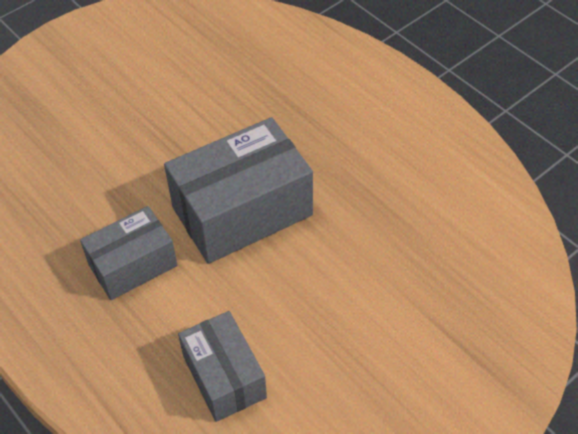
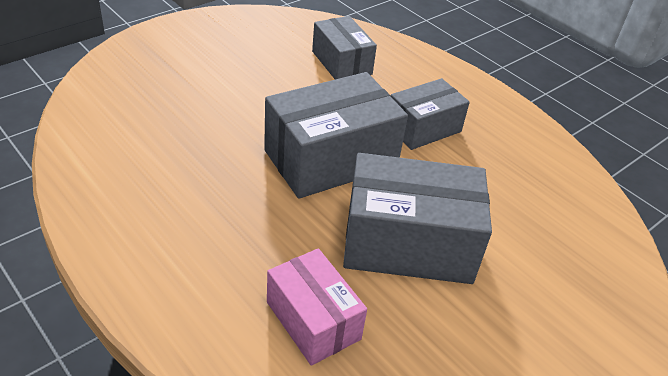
camera: 175 degrees right, 10 degrees down
none -> pink box [267,248,367,366]
none -> grey box [343,153,492,284]

